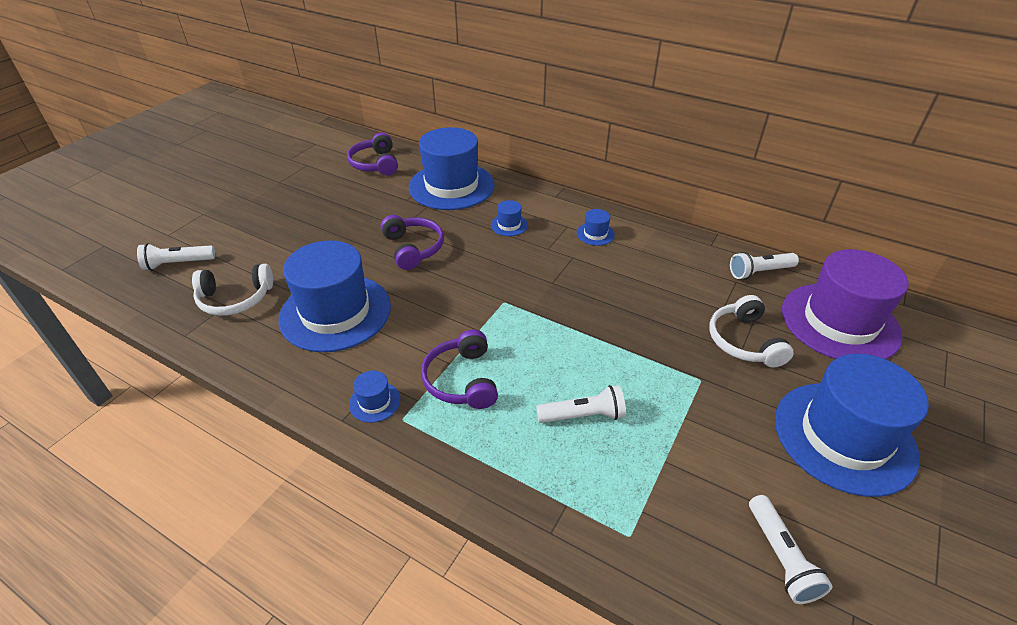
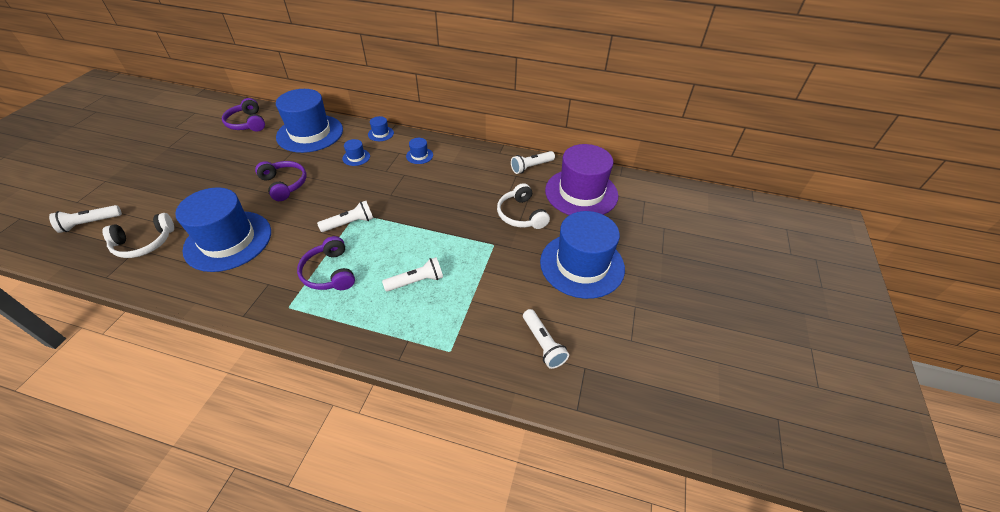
camera: 15 degrees left, 5 degrees up
blue hat [349,371,400,423] -> blue hat moved to [368,116,394,141]
none -> white flashlight [317,201,373,232]

